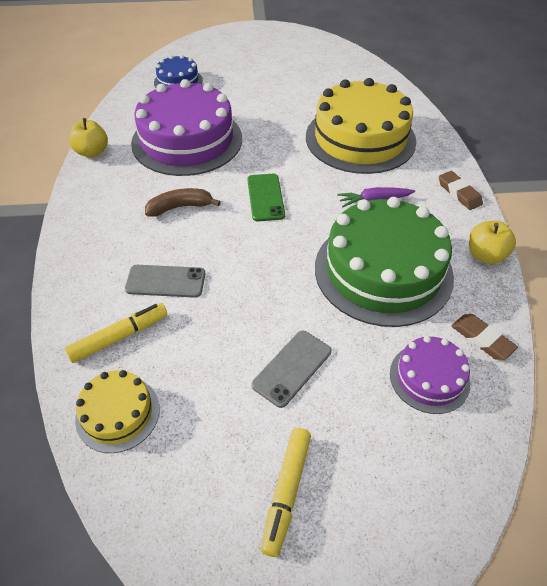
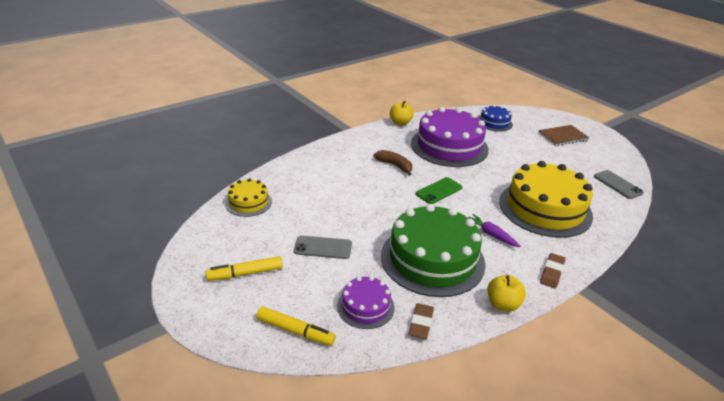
camera: 55 degrees right, 15 degrees down
yellow marker [65,303,168,363] -> yellow marker moved to [256,306,336,346]
grey phone [125,265,205,298] -> grey phone moved to [594,170,644,199]
none -> brown notebook [539,125,589,146]

